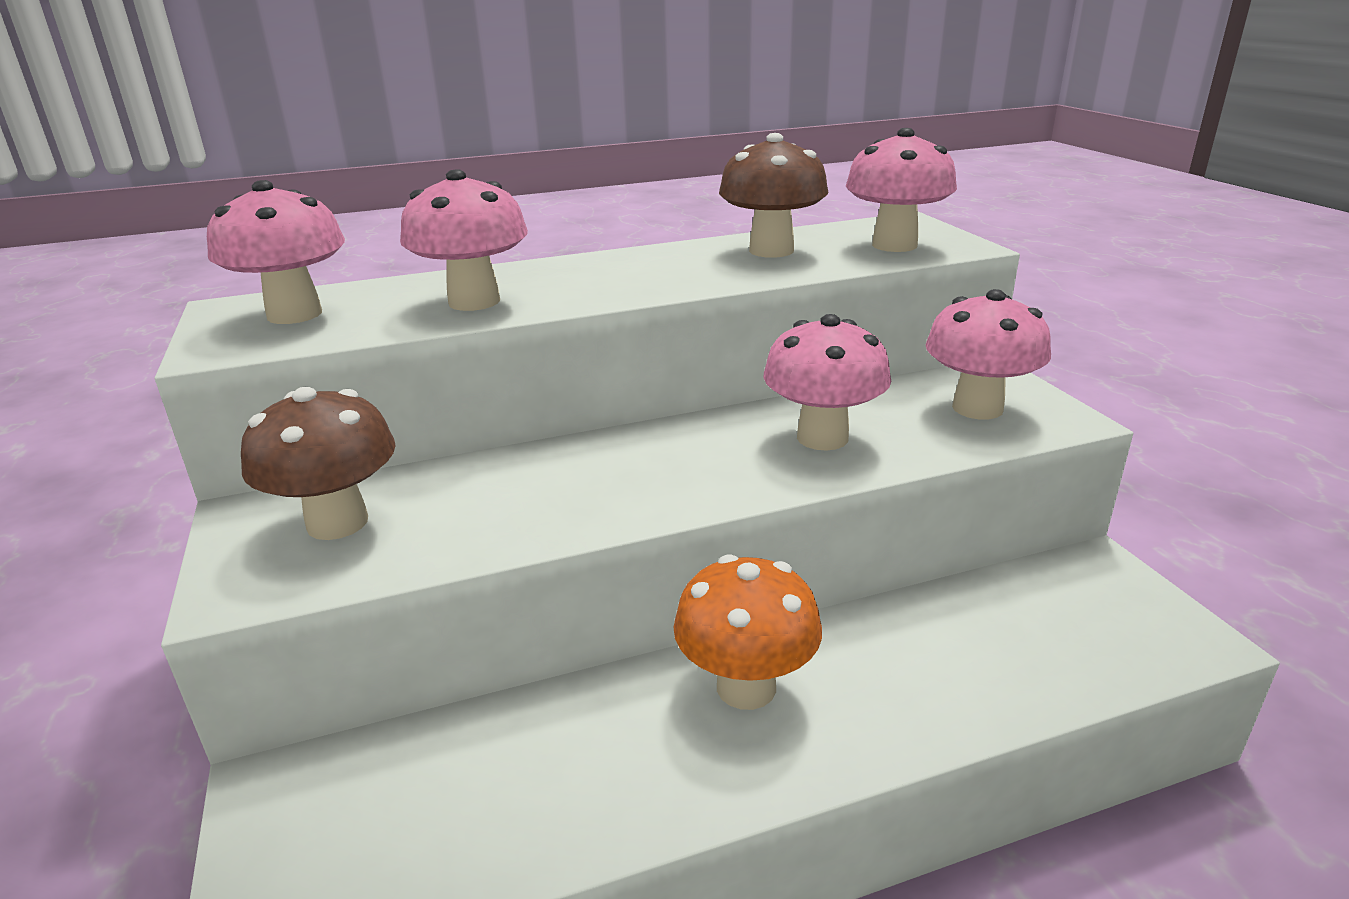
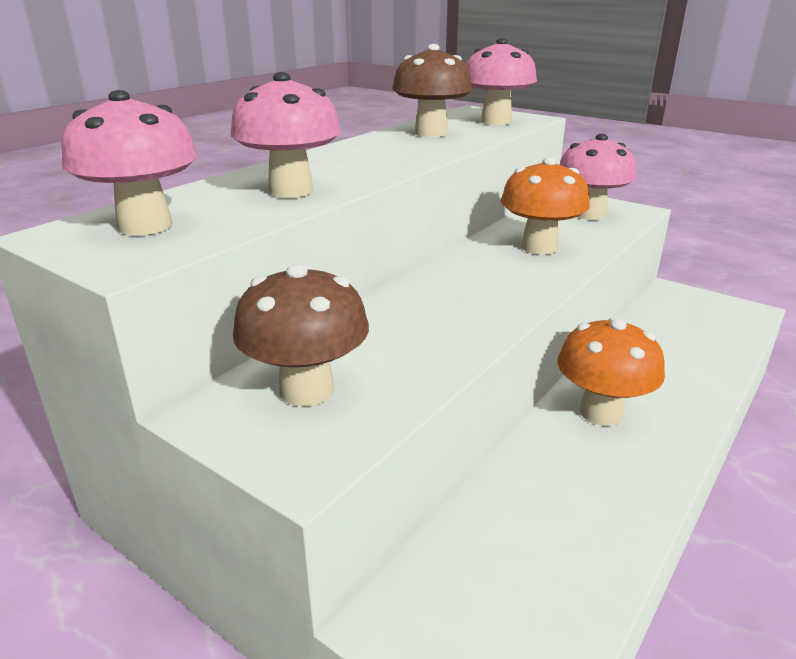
camera: 35 degrees left, 0 degrees up
pink mushroom [763,314,891,451] -> orange mushroom [501,157,590,255]

